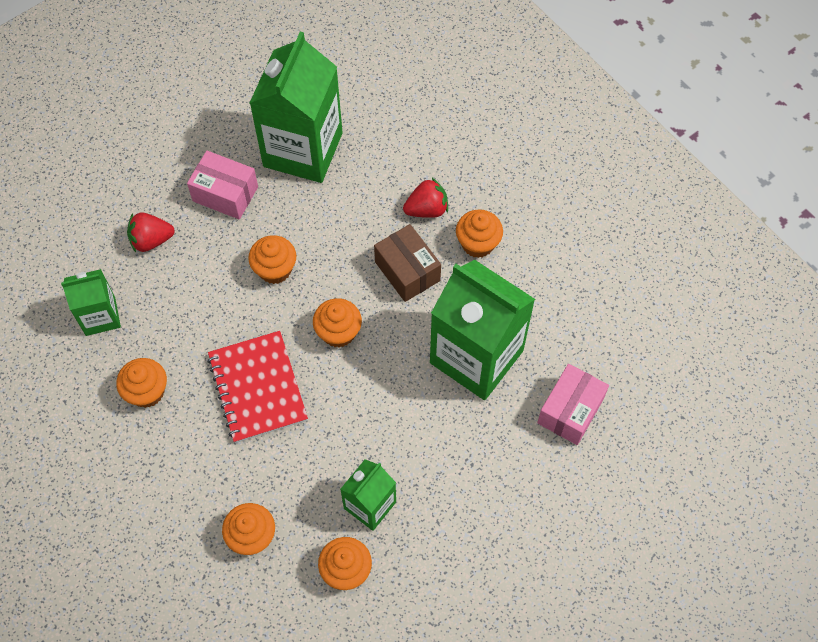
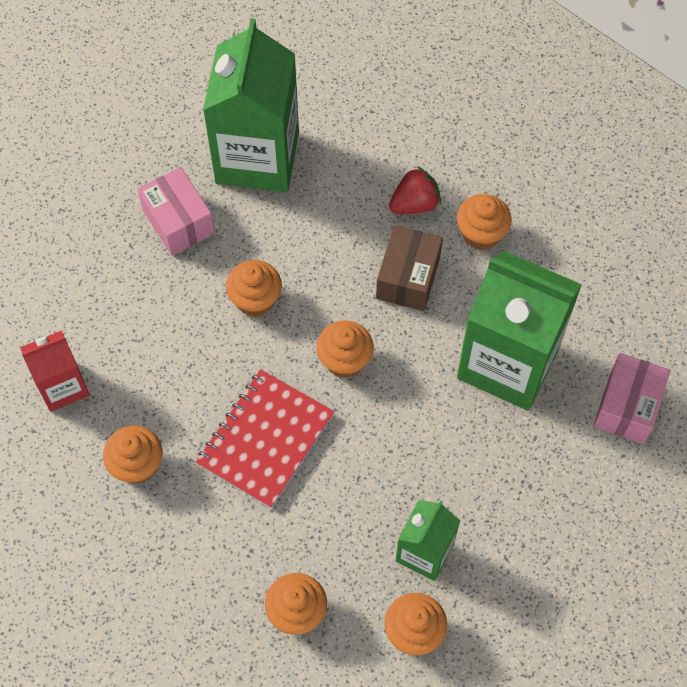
camera: 10 degrees left, 0 degrees up
green carton [61,269,121,336] -> red carton [20,330,90,412]
red strawberry [127,213,175,252] -> none
pink box [187,151,258,219] -> pink box turned 45 degrees clockwise [137,167,215,256]
red notebook [208,331,308,443] -> red notebook turned 60 degrees clockwise [196,369,334,508]
brown box [374,224,441,302] -> brown box turned 60 degrees clockwise [376,225,443,311]

